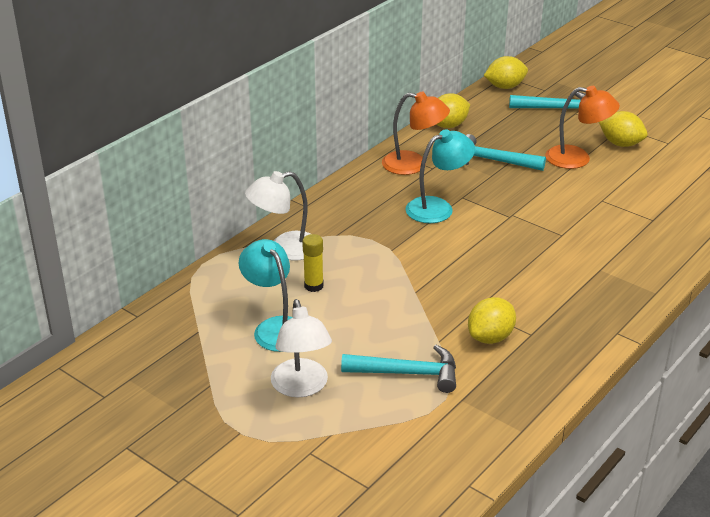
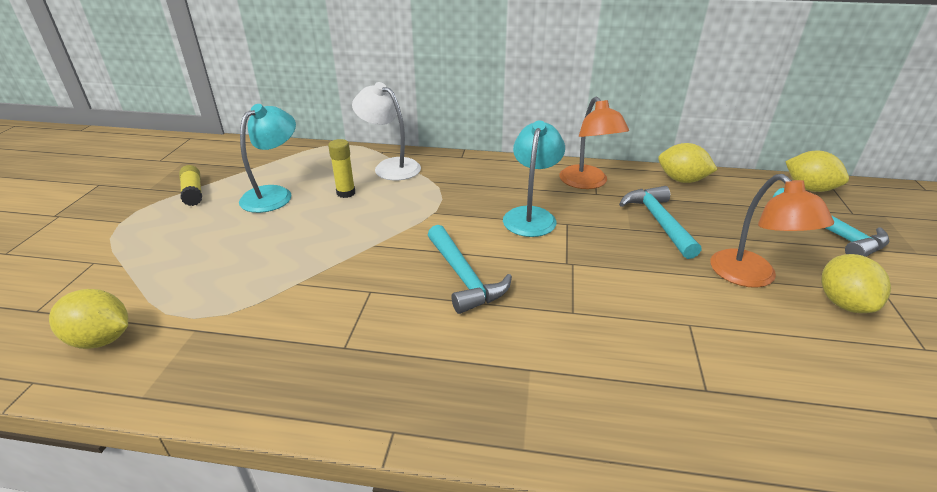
camera: 60 degrees right, 0 degrees up
white lamp [271,299,332,398] -> none
turquoise hammer [341,345,456,393] -> turquoise hammer moved to [428,225,512,314]
turquoise lamp [405,129,475,223] -> turquoise lamp turned 105 degrees counterclockwise [503,120,565,237]
yellow lemon [468,297,516,344] -> yellow lemon moved to [49,289,128,349]
none -> yellow glue stick [179,165,202,206]

